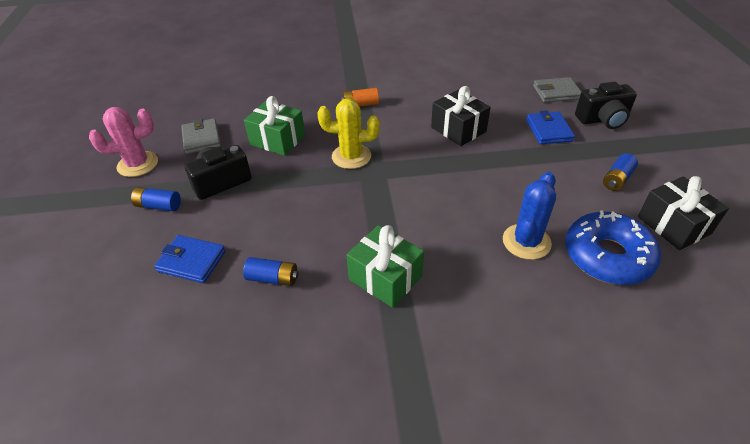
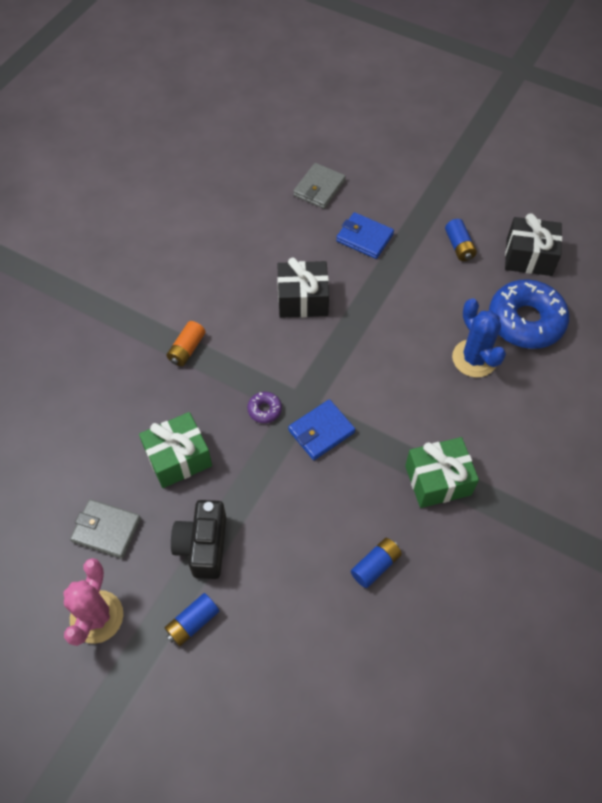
camera: 55 degrees left, 15 degrees up
blue wallet [154,235,226,283] -> blue wallet moved to [288,399,355,460]
yellow cactus [317,98,380,169] -> purple donut [247,392,282,423]
black camera [575,82,637,129] -> none

